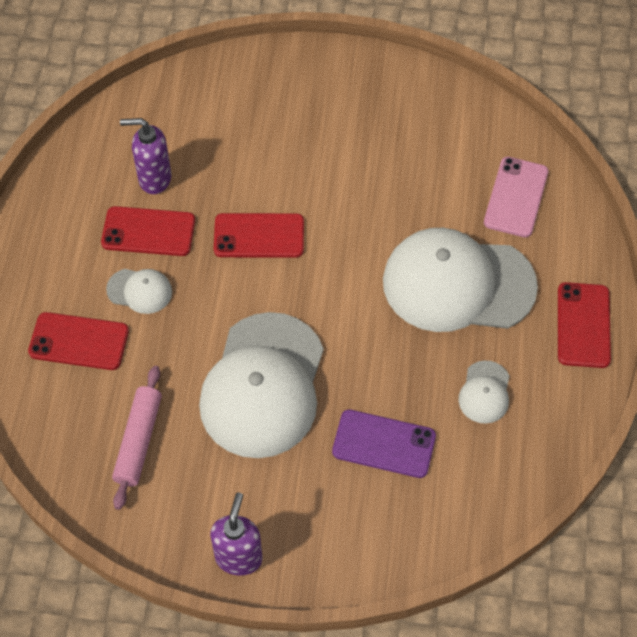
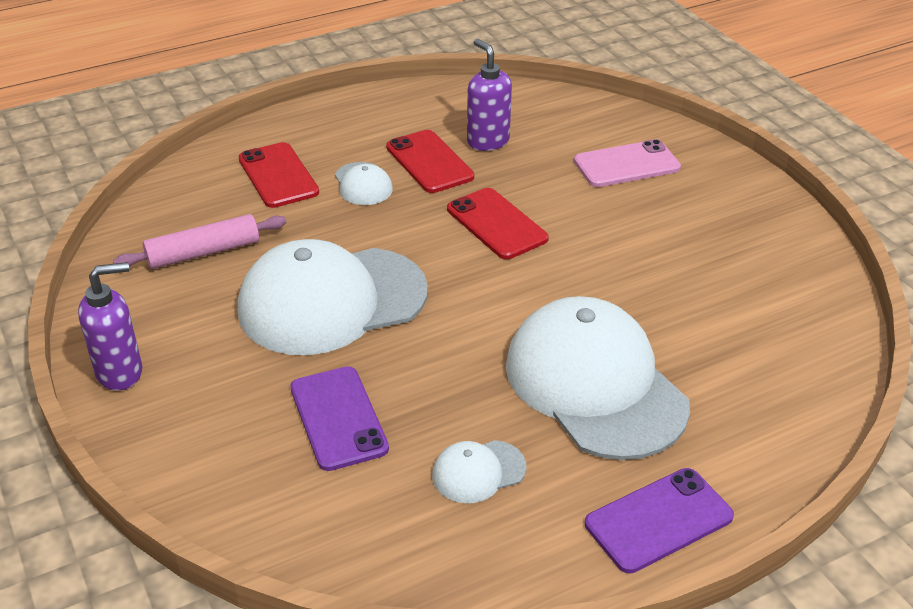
camera: 55 degrees right, 20 degrees down
pink phone [484,157,549,237] -> pink phone moved to [574,139,681,187]
red phone [558,282,611,368] -> purple phone [585,468,734,573]

